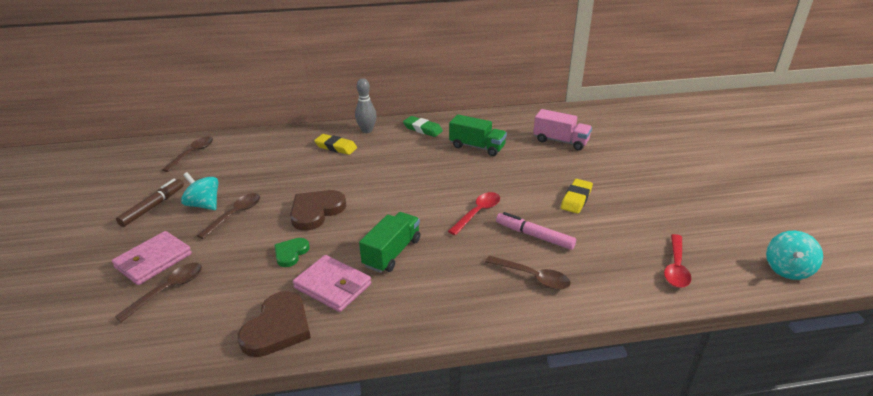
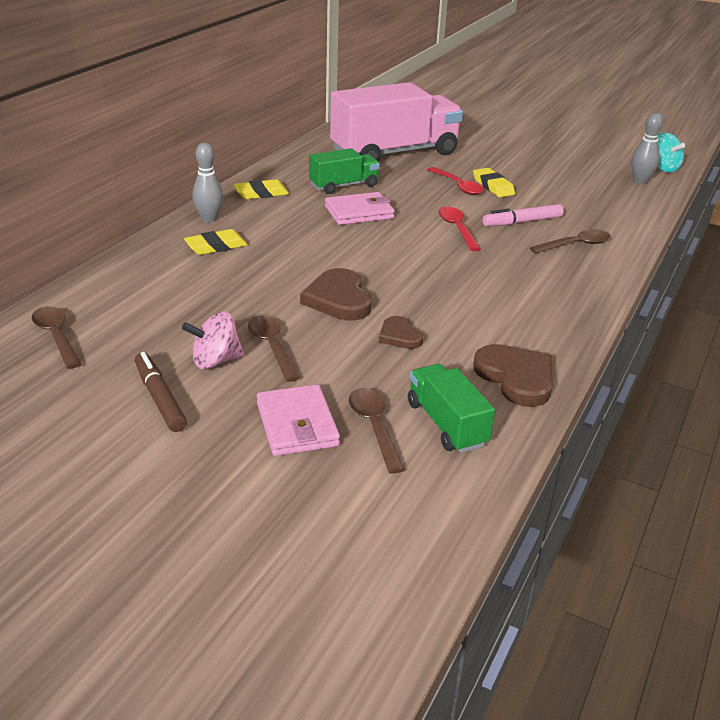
camera: 55 degrees left, 0 degrees up
turquoise spinning top [181,172,218,210] -> pink spinning top [182,312,244,369]
green heart [275,238,309,267] -> brown heart [379,316,423,349]
pink wallet [293,255,371,312] -> pink wallet moved to [325,192,395,225]
green truck [359,212,420,273] -> green truck moved to [408,364,495,453]
green eraser [403,116,443,137] -> yellow eraser [233,179,289,199]
pink truck [533,109,592,150] -> pink truck [330,82,463,162], size x2.02
red spoon [664,234,691,288] -> red spoon moved to [427,167,484,195]
none -> grey bowling pin [631,113,663,184]

